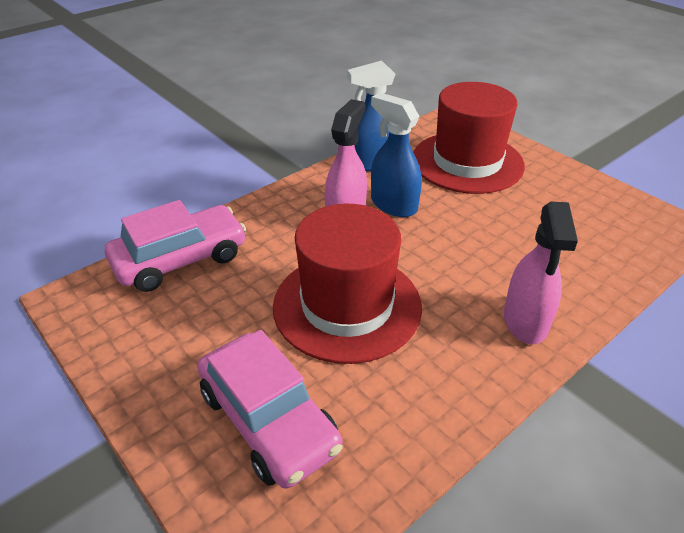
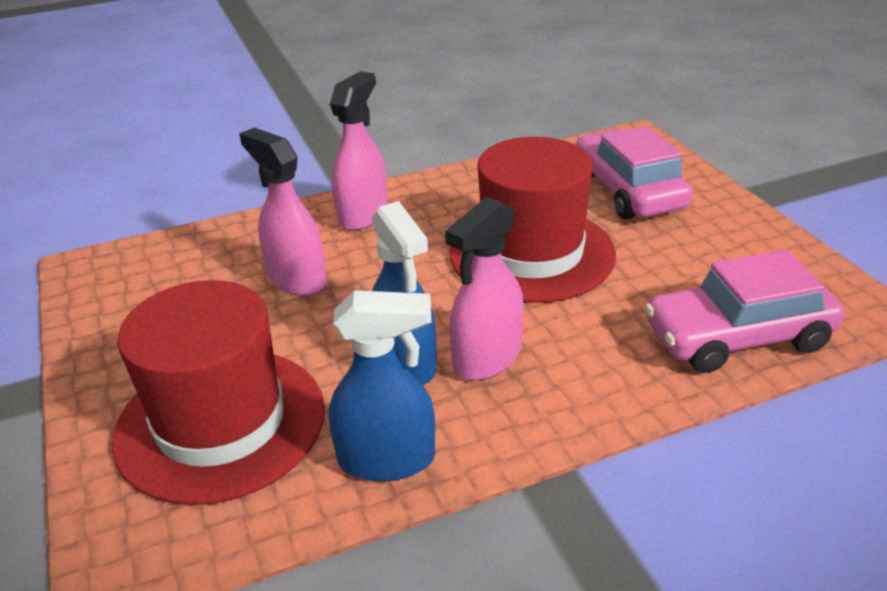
camera: 160 degrees left, 5 degrees down
none -> pink spray bottle [239,127,327,296]

